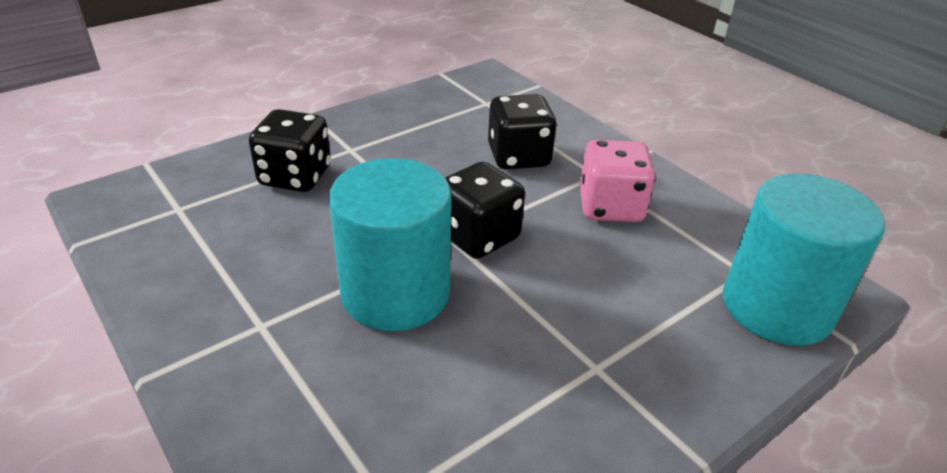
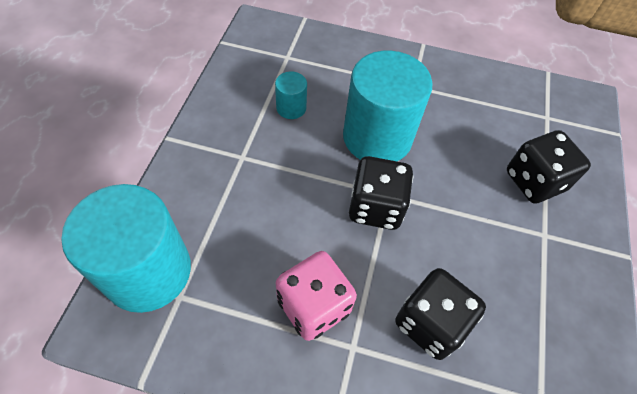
camera: 140 degrees right, 20 degrees up
none -> turquoise cylinder [275,72,307,119]

